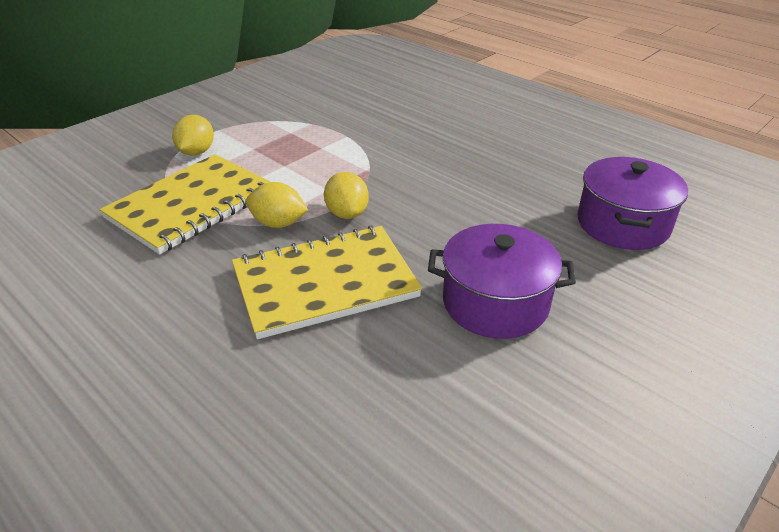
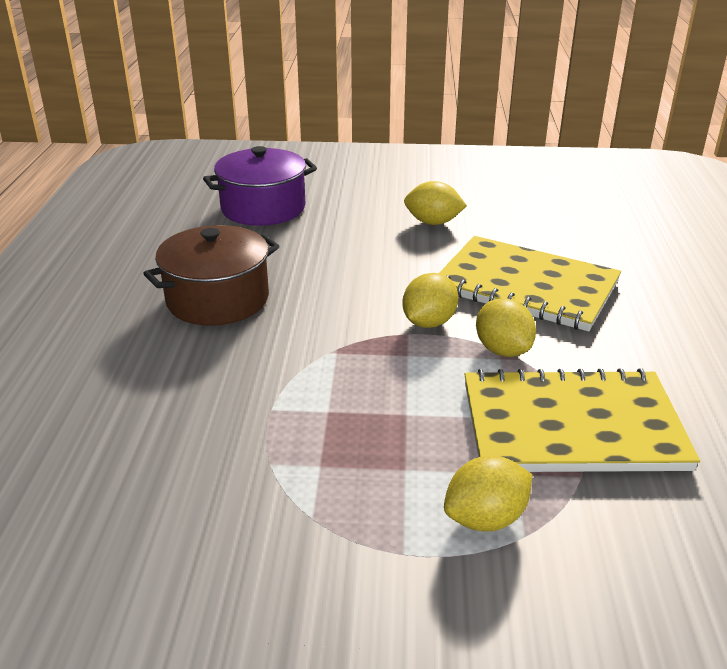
camera: 130 degrees left, 5 degrees down
purple pot [428,224,576,339] -> yellow lemon [404,181,467,225]
none -> brown pot [143,225,279,326]

